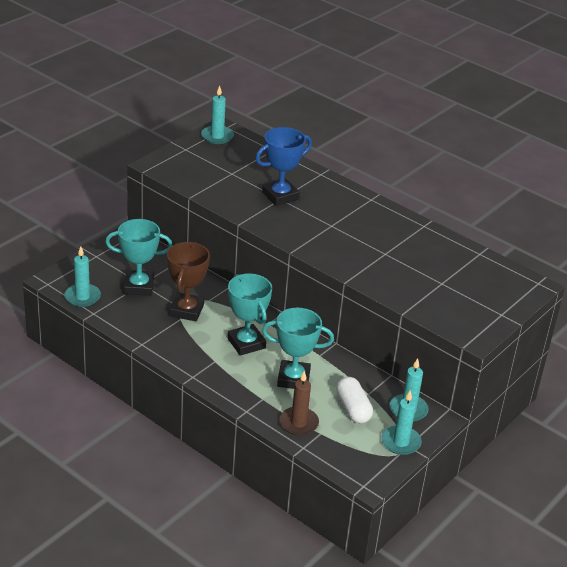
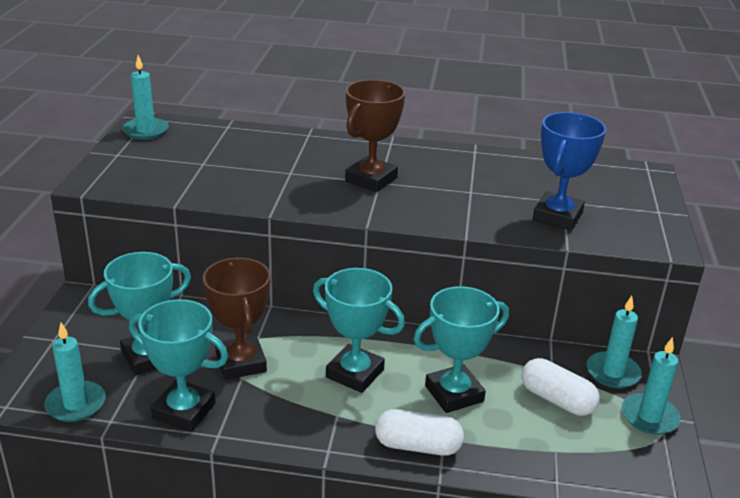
camera: 30 degrees left, 5 degrees down
blue trophy [256,127,312,206] -> blue trophy moved to [533,112,607,230]
brown candle [279,371,319,436] -> none
none -> turquoise trophy [129,299,228,432]
none -> brown trophy [345,80,405,192]
none -> white capsule [375,409,464,456]

